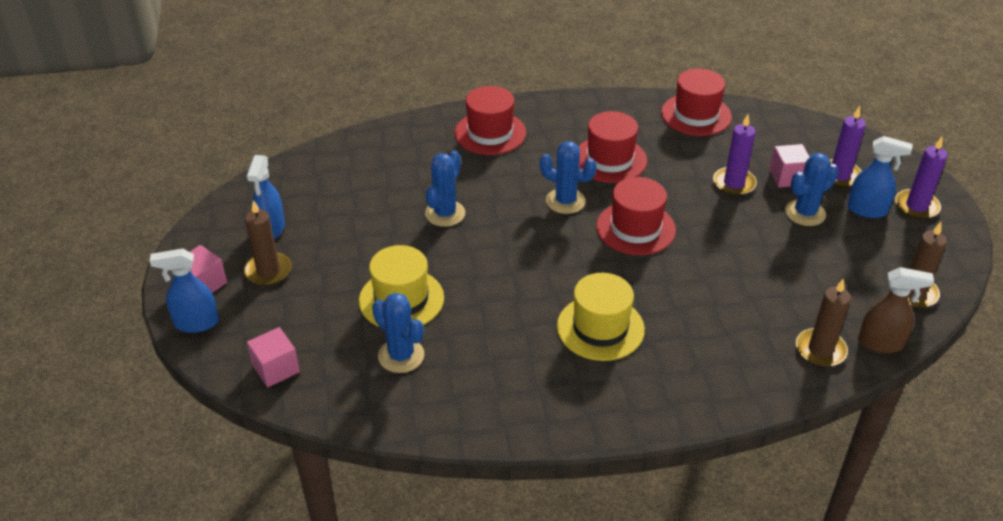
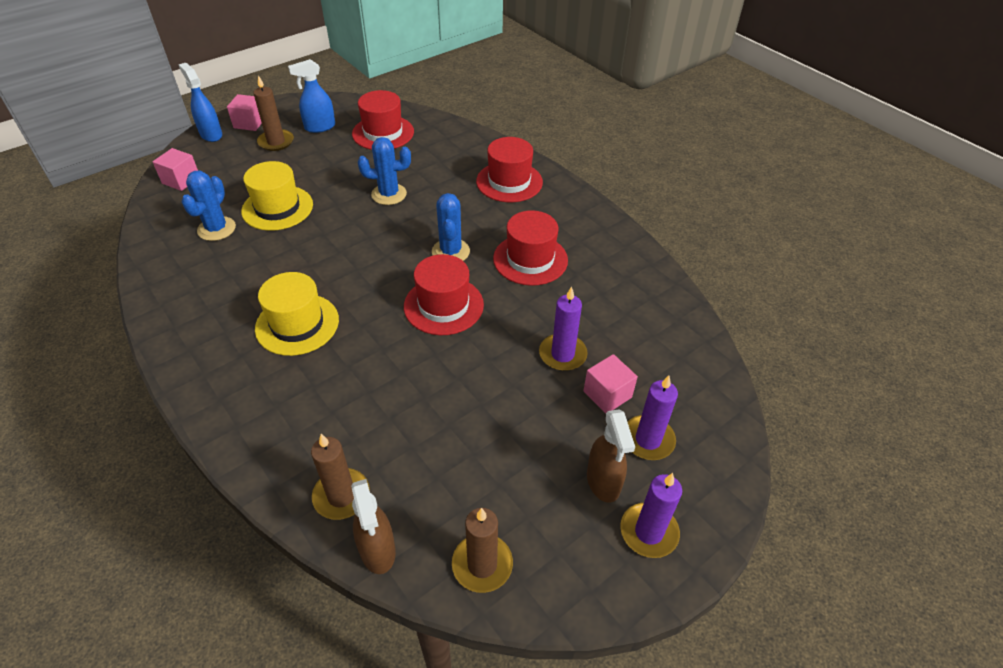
camera: 60 degrees right, 5 degrees up
red hat [661,69,732,136] -> red hat moved to [352,90,414,150]
blue cactus [785,153,839,226] -> none
blue spray bottle [847,136,913,218] -> brown spray bottle [587,409,635,503]

